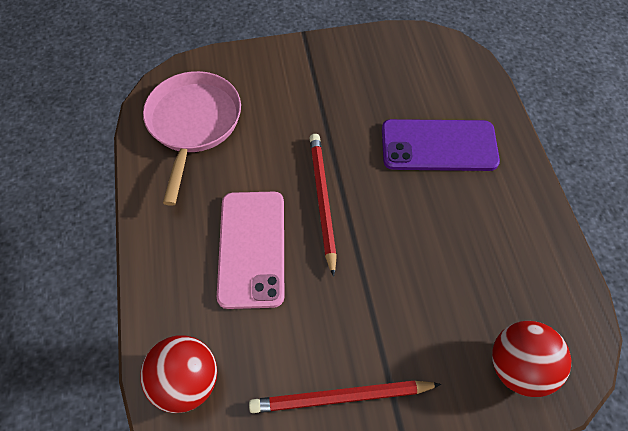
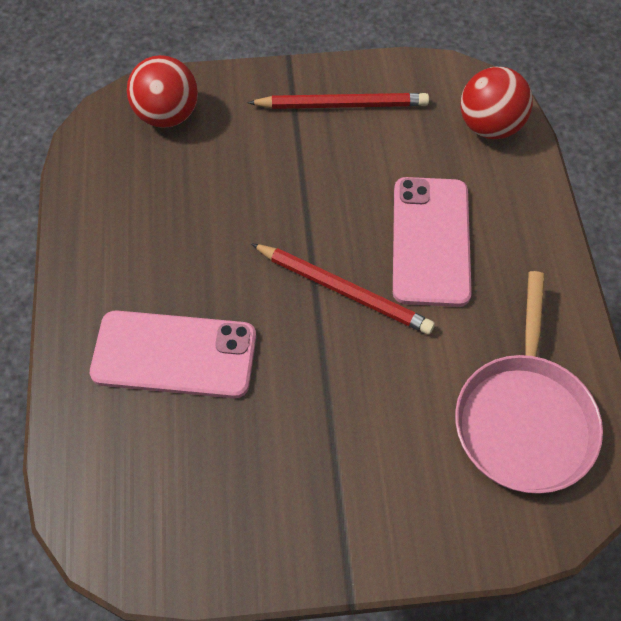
camera: 175 degrees left, 0 degrees up
red pencil [310,134,337,277] -> red pencil turned 60 degrees counterclockwise [251,243,435,335]
purple phone [382,119,500,171] -> pink phone [90,310,256,398]

